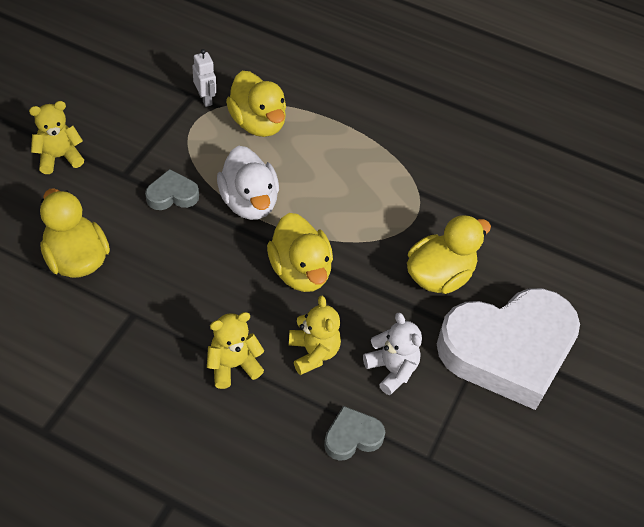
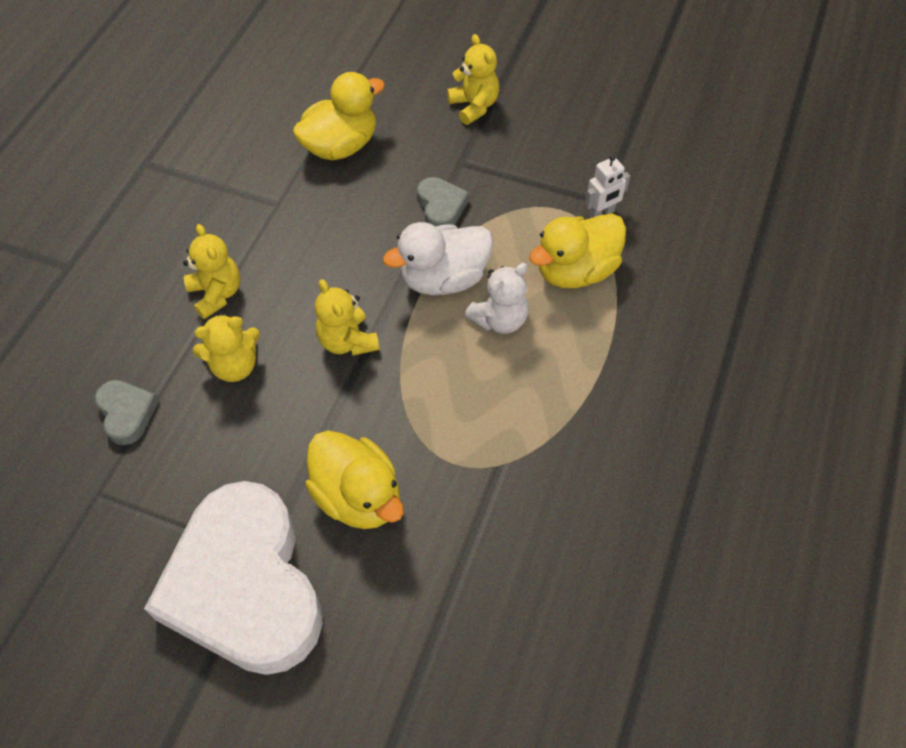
camera: 90 degrees right, 5 degrees up
yellow duck [267,213,333,292] -> yellow teddy bear [315,279,380,356]
white teddy bear [363,313,422,395] -> white teddy bear moved to [465,263,529,334]

